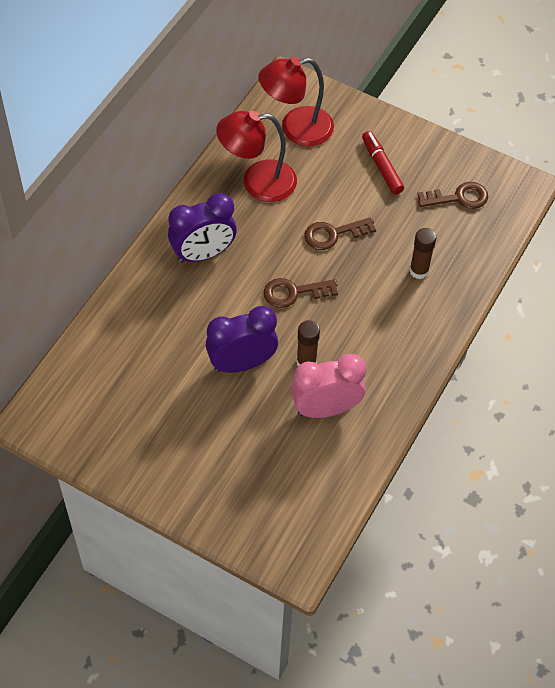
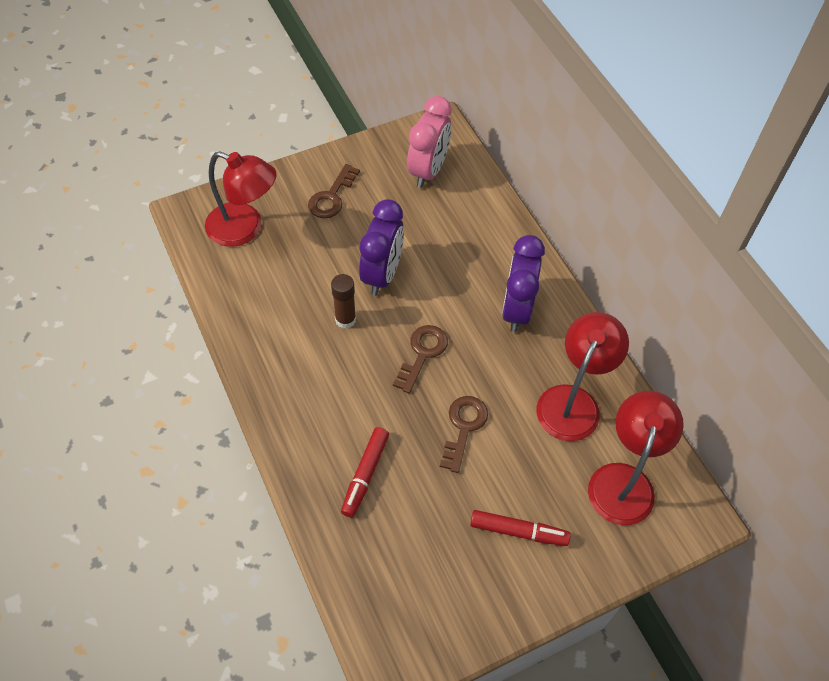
camera: 125 degrees right, 0 degrees up
pink clock [291,354,366,418] -> pink clock moved to [407,96,452,188]
brown glue stick [409,228,437,279] -> red marker [341,427,389,517]
brown key [417,182,488,209] -> brown key moved to [308,164,360,218]
none -> red lamp [205,151,276,247]

